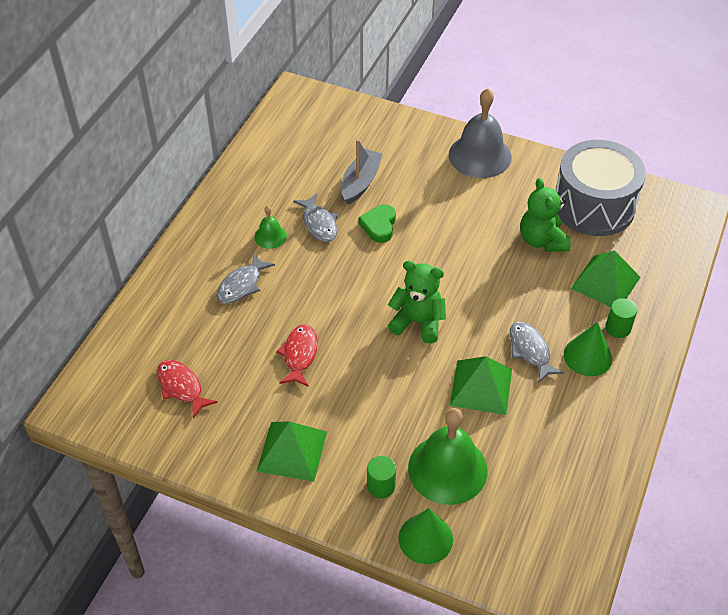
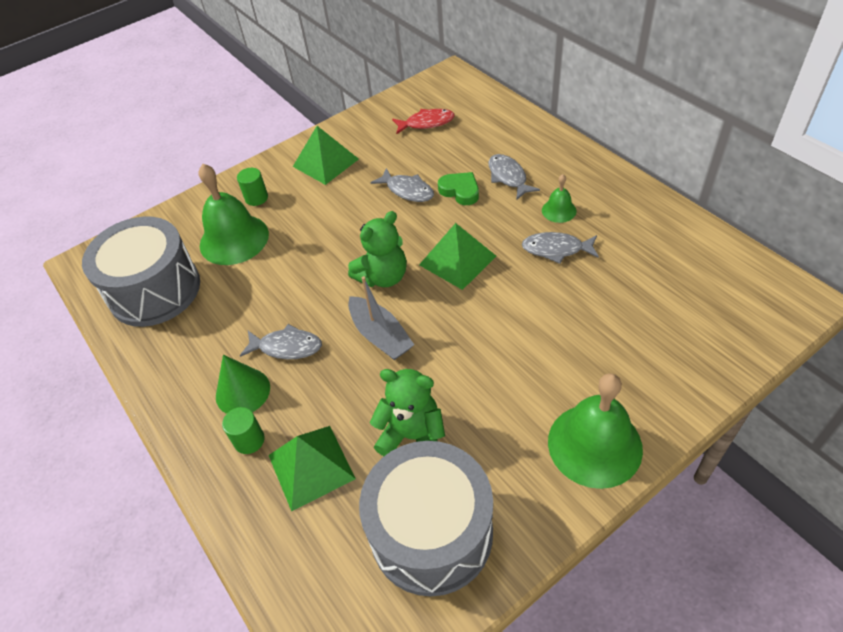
camera: 125 degrees right, 0 degrees up
red fish [277,324,318,387] -> grey fish [370,168,434,202]
grey boat [342,139,383,205] -> grey boat moved to [348,276,414,360]
green heart [358,204,396,243] -> green heart moved to [438,172,479,205]
green cone [399,508,453,564] -> none
grey bell [449,88,512,178] -> green bell [548,373,643,489]
green pyramid [450,356,512,415] -> green pyramid moved to [419,223,496,290]
none -> grey drum [82,217,200,327]

